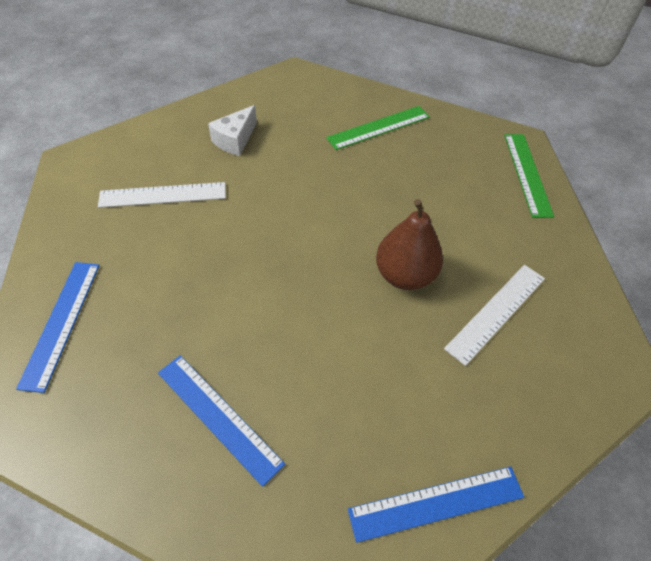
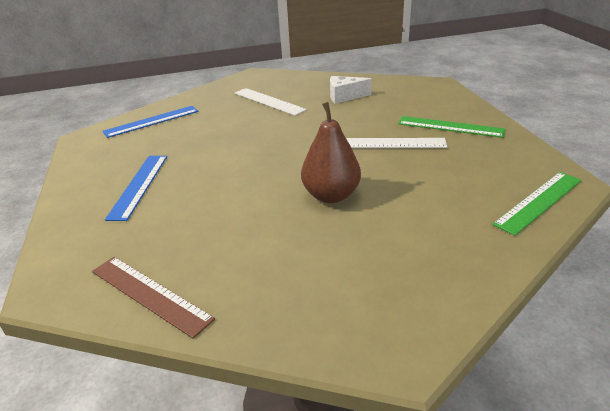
camera: 55 degrees right, 20 degrees down
blue ruler [348,467,524,543] -> brown ruler [92,257,215,339]
white ruler [444,265,545,366] -> white ruler moved to [346,138,448,148]

